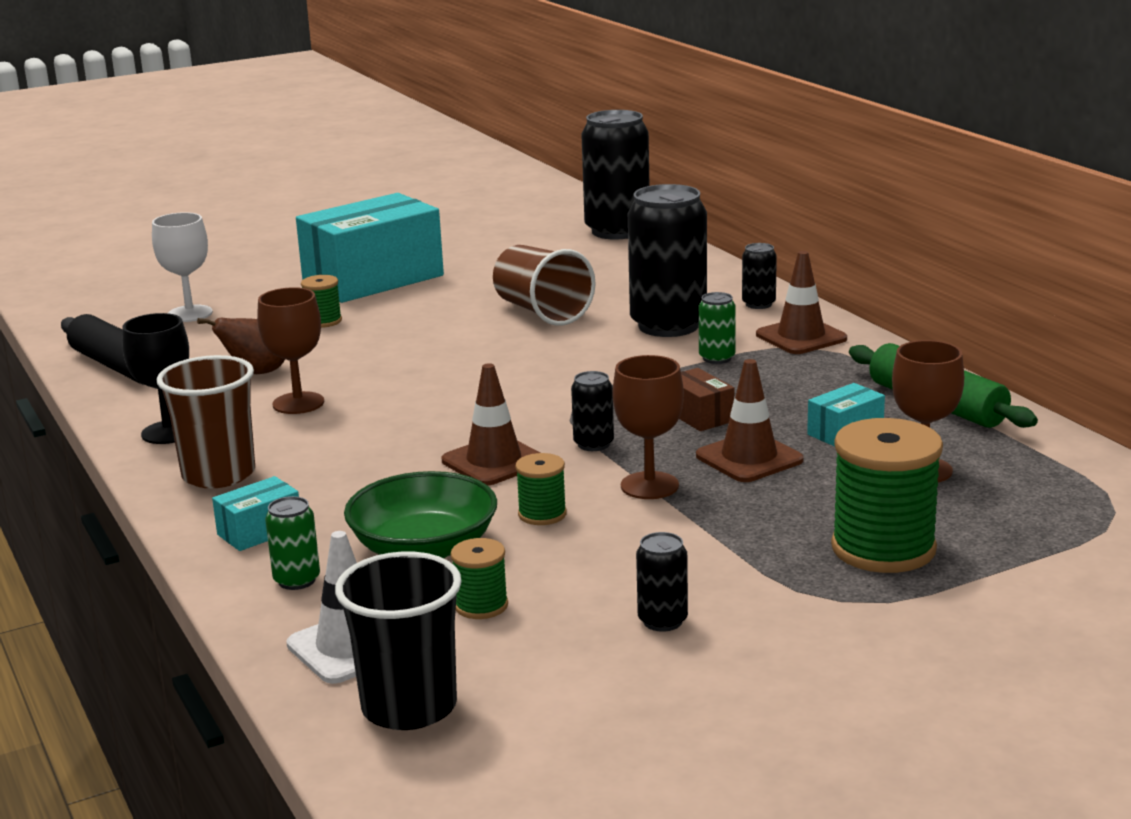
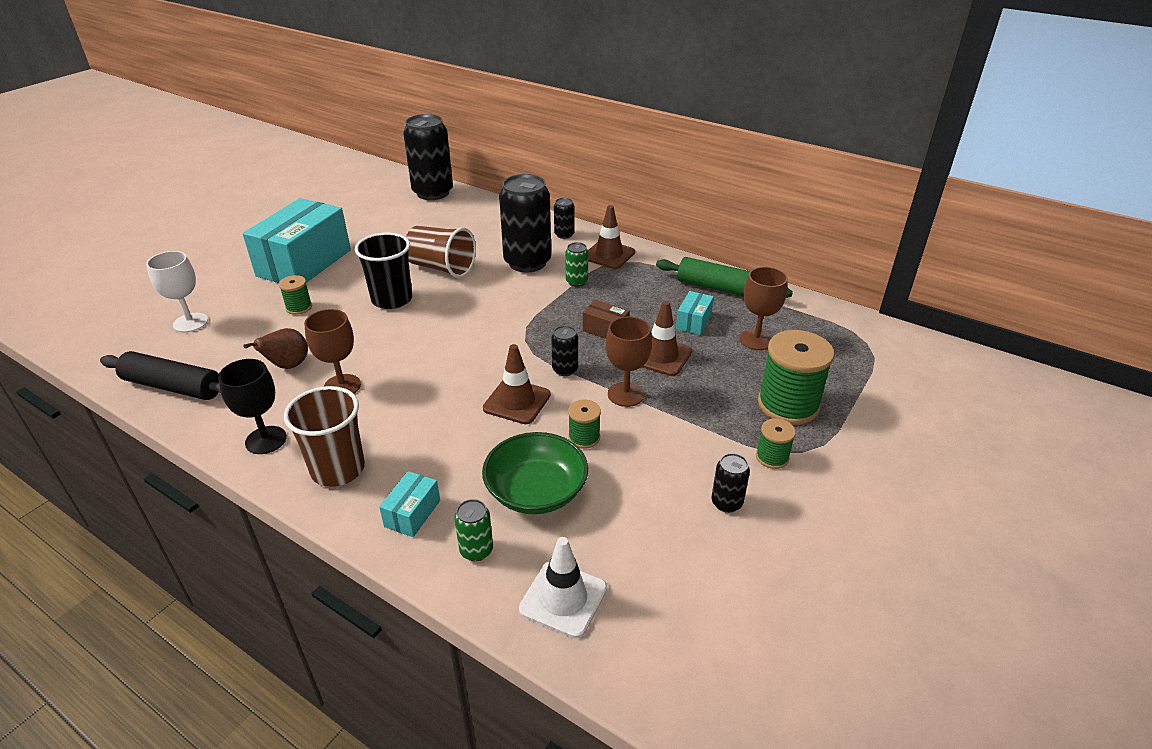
camera: 30 degrees left, 15 degrees up
black cup [335,551,462,730] -> black cup moved to [355,233,412,309]
green spool [451,538,508,619] -> green spool moved to [756,418,796,469]

